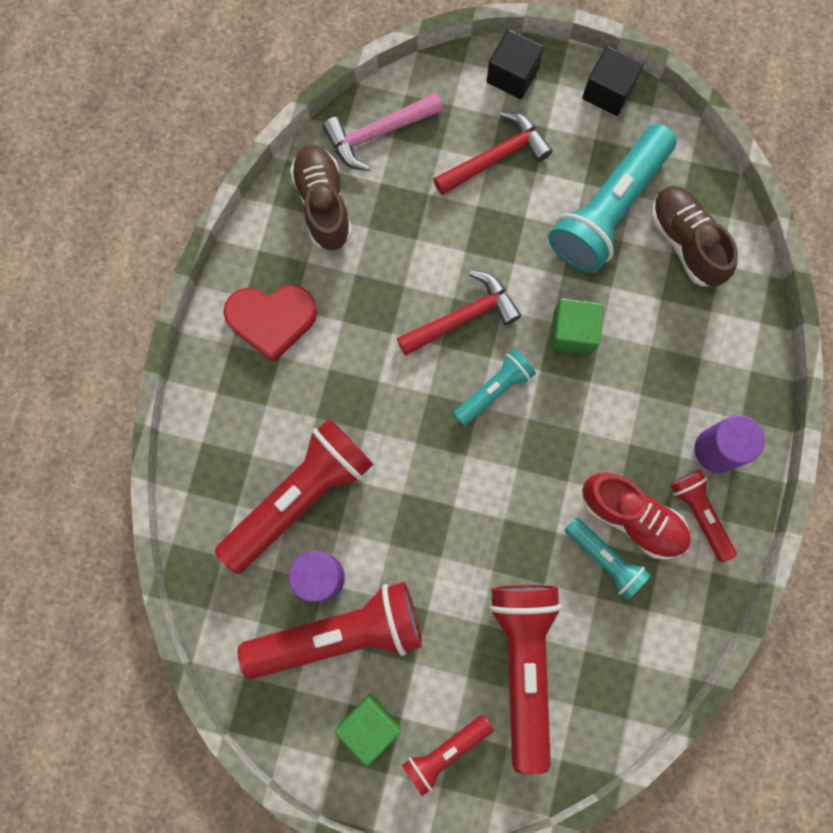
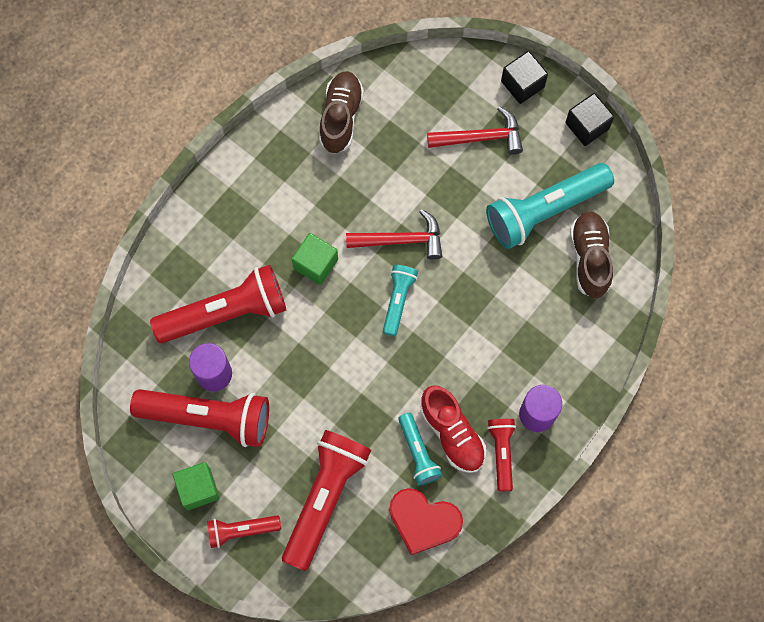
camera: 25 degrees right, 5 degrees down
red heart [224,285,317,362] -> red heart moved to [389,488,463,555]
pink hammer [322,92,443,171] -> none
turquoise flashlight [453,349,536,426] -> turquoise flashlight turned 60 degrees counterclockwise [383,265,418,336]
green cube [550,298,604,355] -> green cube moved to [292,233,338,285]

